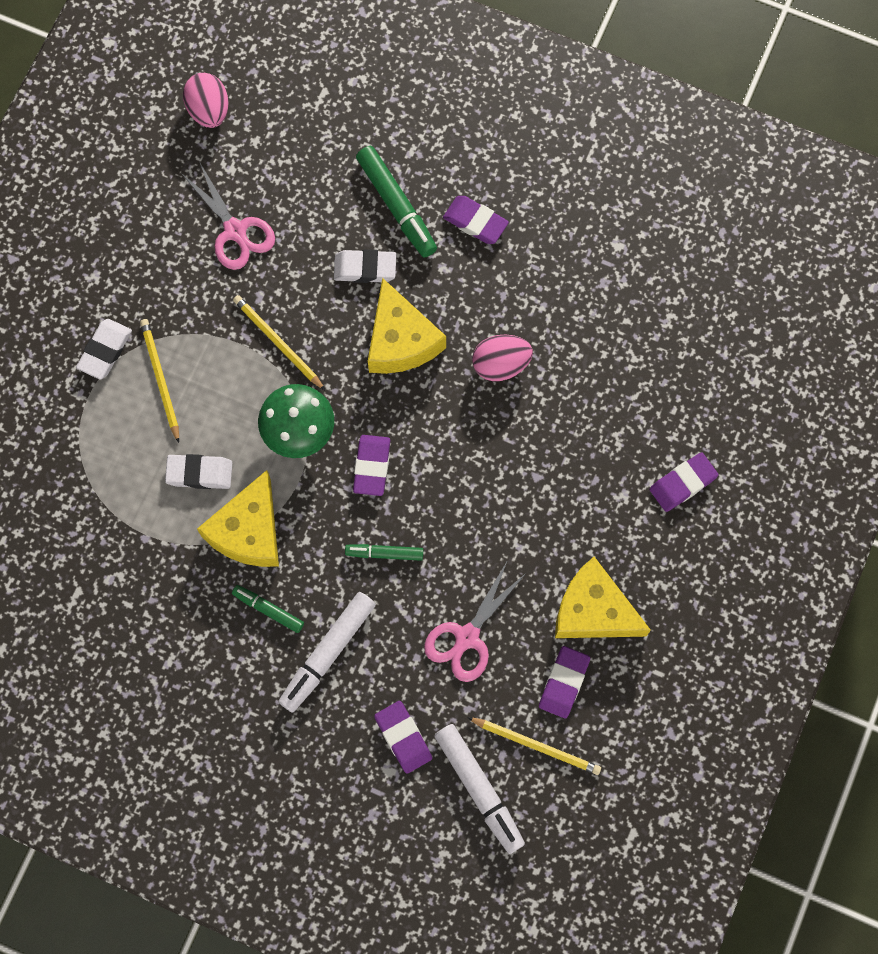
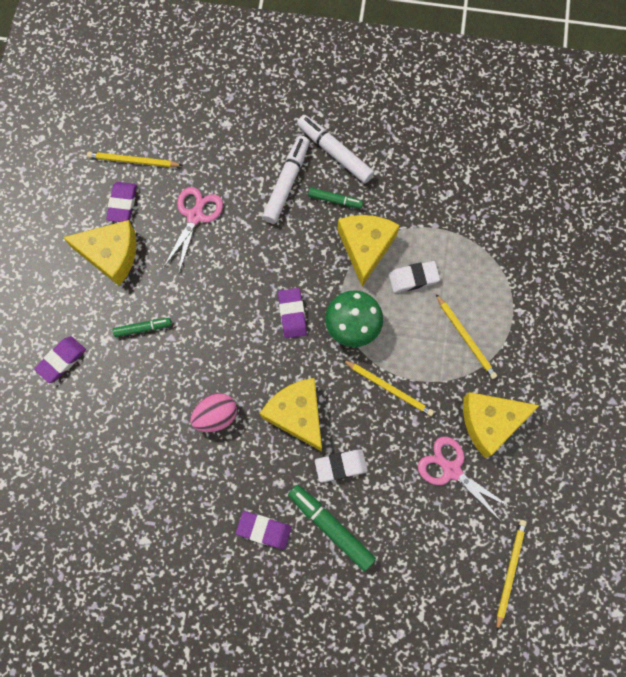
camera: 165 degrees right, 0 degrees up
white eraser [76,319,132,379] -> none
pink egg [183,73,228,128] -> yellow pencil [497,520,527,631]
green marker [345,544,423,561] -> green marker moved to [112,318,172,337]
purple eraser [374,701,432,774] -> none
white marker [434,724,525,854] -> white marker moved to [297,115,374,183]
none -> yellow cheese [463,392,540,458]

